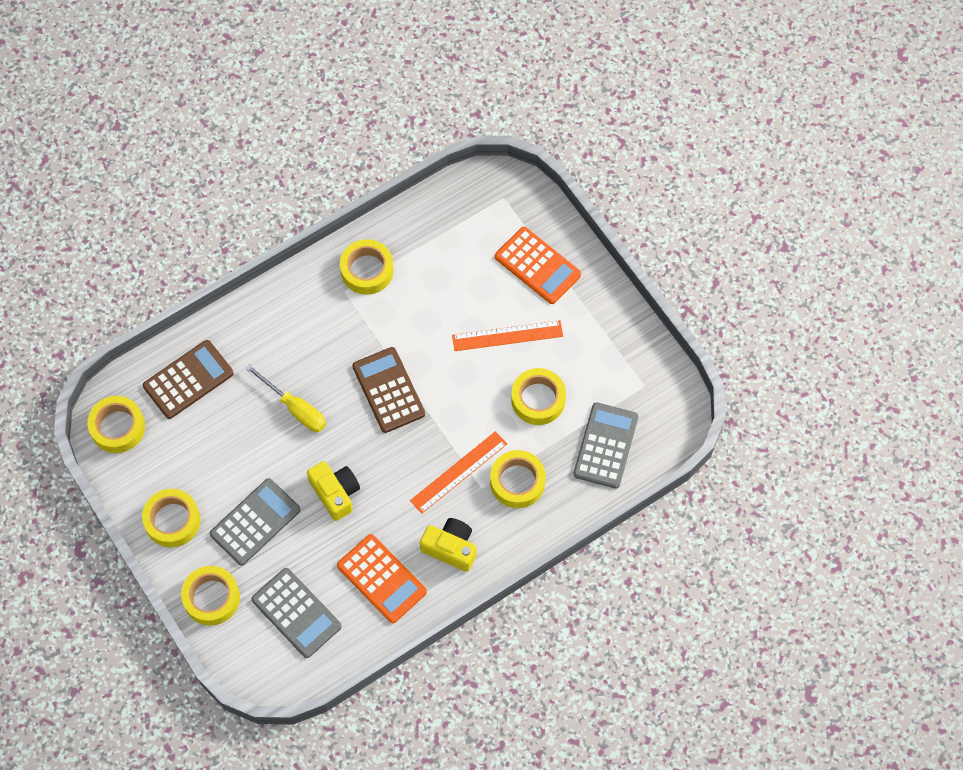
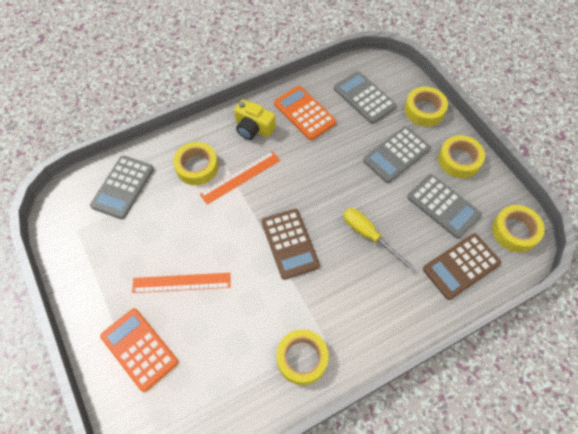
camera: 175 degrees left, 5 degrees down
yellow camera [307,461,360,521] -> none
yellow tape [511,368,566,425] -> none
none -> grey calculator [407,174,482,239]

